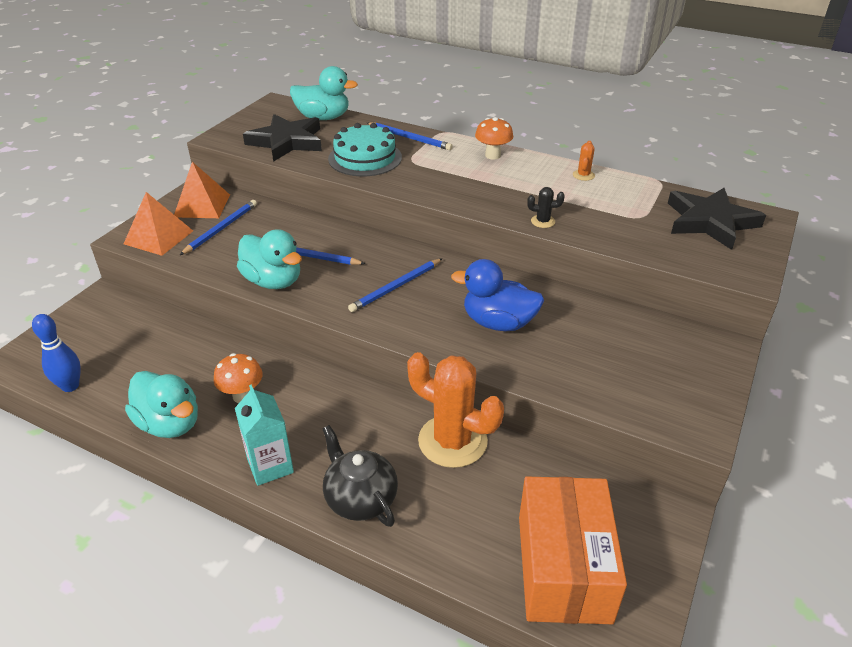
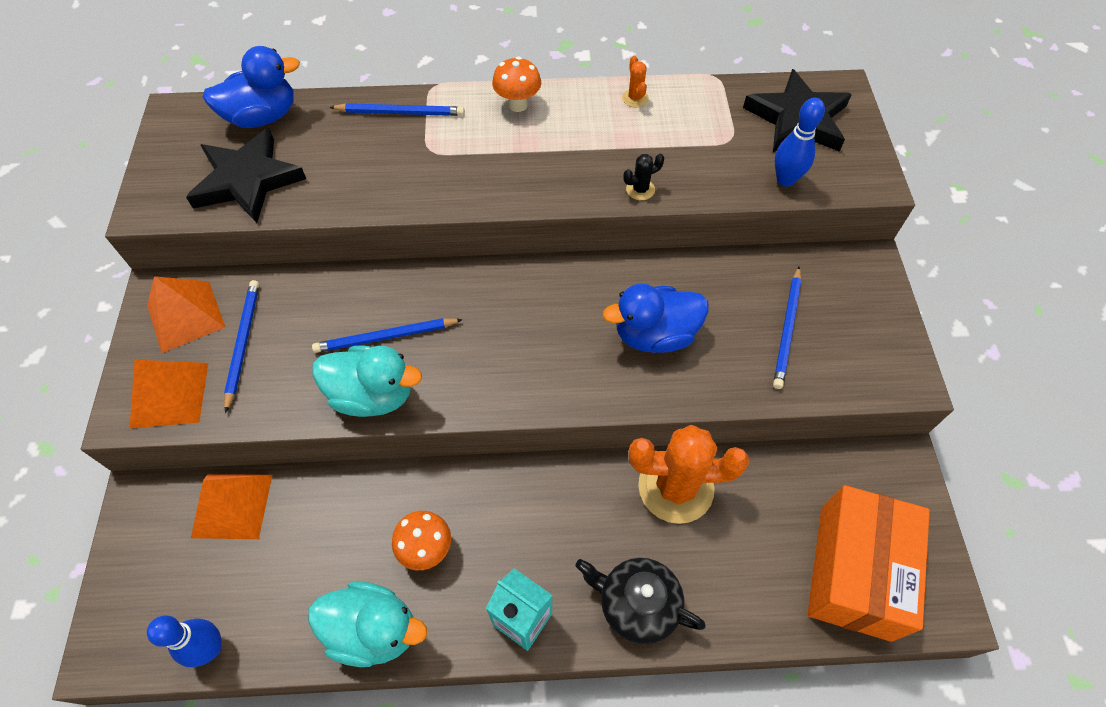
camera: 30 degrees left, 20 degrees up
turquoise duck [290,66,358,120] -> blue duck [203,46,300,128]
turquoise cake [328,123,402,176] -> none
blue pencil [348,258,443,312] -> blue pencil moved to [773,267,802,389]
orange box [519,476,627,624] -> orange box turned 45 degrees clockwise [807,485,930,642]
none -> orange pyramid [191,474,272,539]
none -> blue bowling pin [775,98,825,187]

